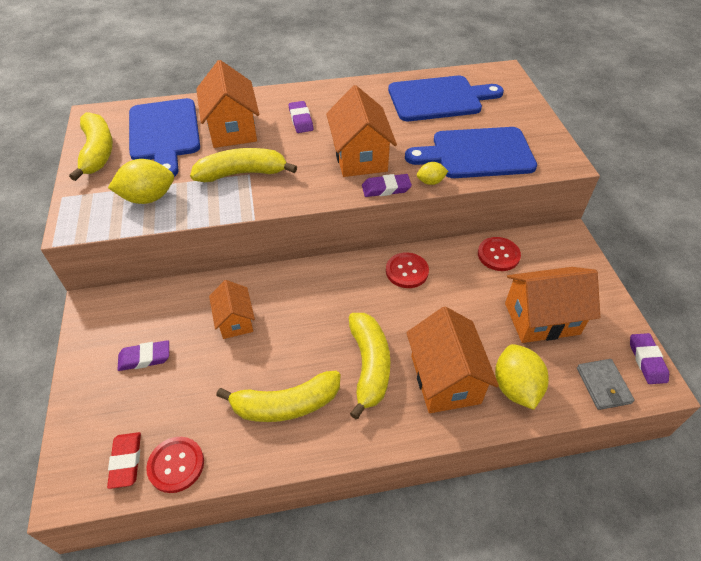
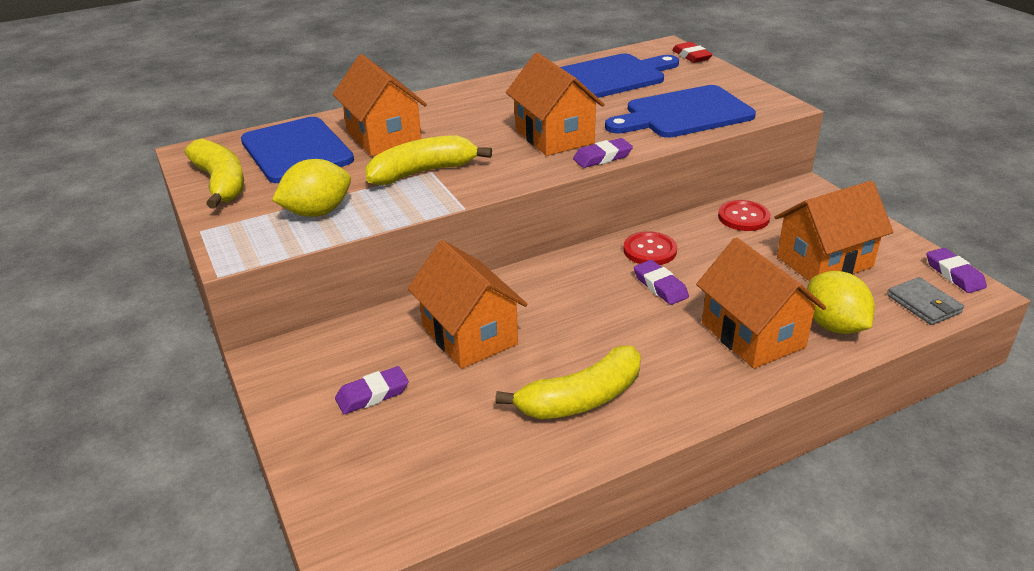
camera: 15 degrees left, 15 degrees down
red eraser [107,432,141,489] -> red eraser moved to [672,42,713,63]
red button [146,437,204,493] -> none
orange house [209,280,255,339] -> orange house [408,240,527,369], size x1.66
purple eraser [289,101,313,133] -> purple eraser moved to [634,260,689,305]
yellow banana [349,313,390,419] -> none
yellow lemon [417,162,448,185] -> none

